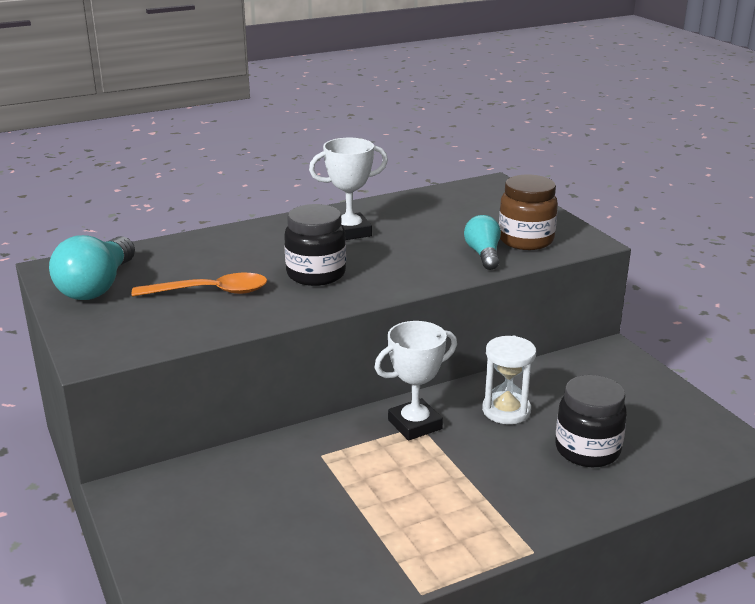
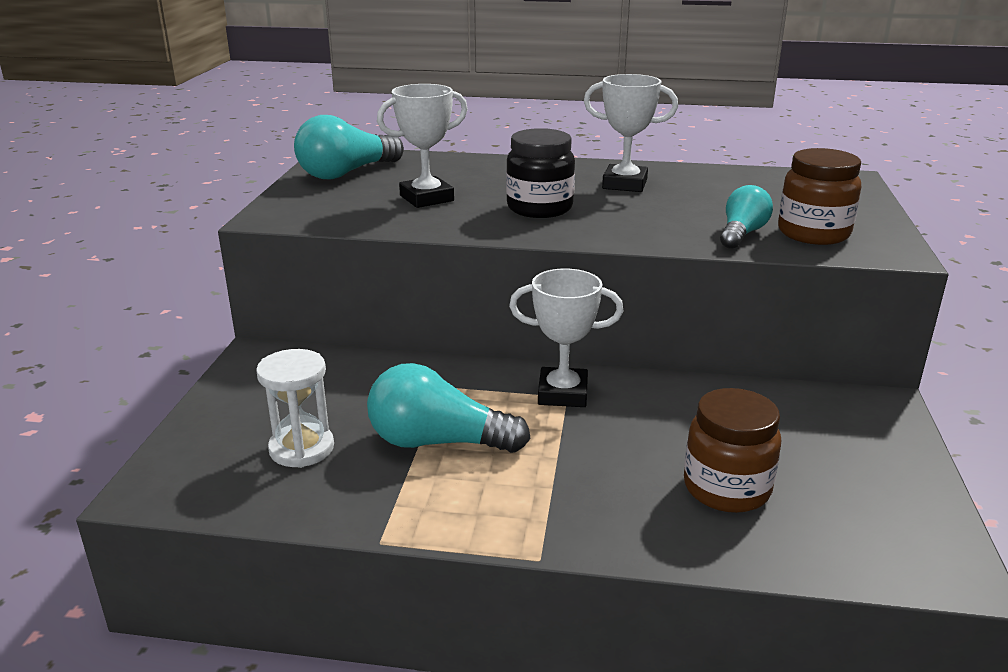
camera: 35 degrees right, 0 degrees up
orange spoon [131,273,267,297] -> white trophy [377,84,468,208]
white hourglass [482,336,536,424] -> white hourglass moved to [256,349,334,468]
black jar [555,375,627,467] -> brown jar [684,388,781,513]
none -> turquoise light bulb [367,363,531,453]

